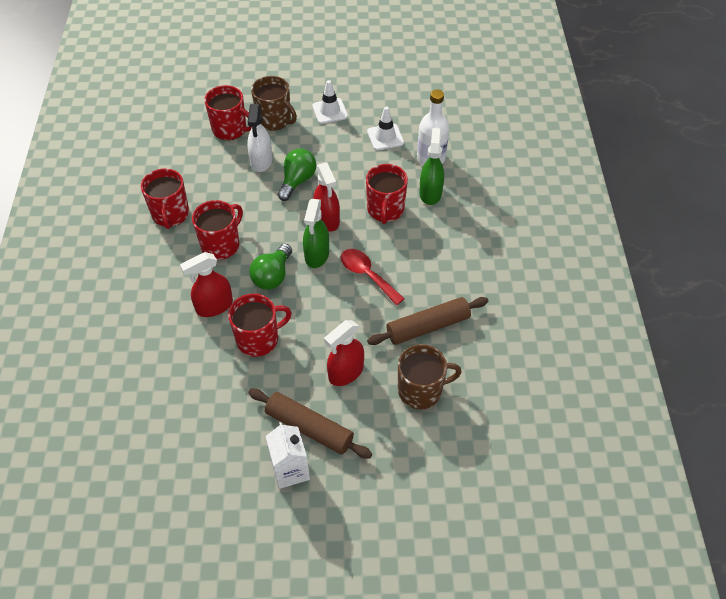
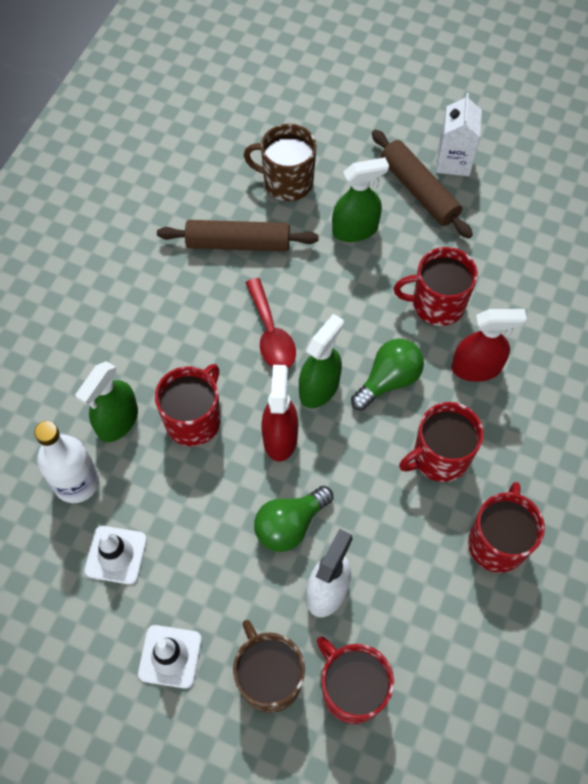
camera: 155 degrees left, 10 degrees up
red spray bottle [324,320,364,386] -> green spray bottle [332,157,389,242]

